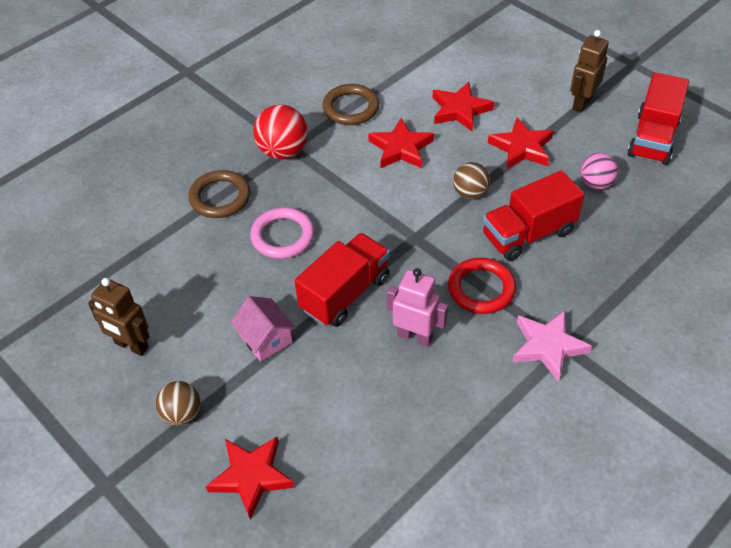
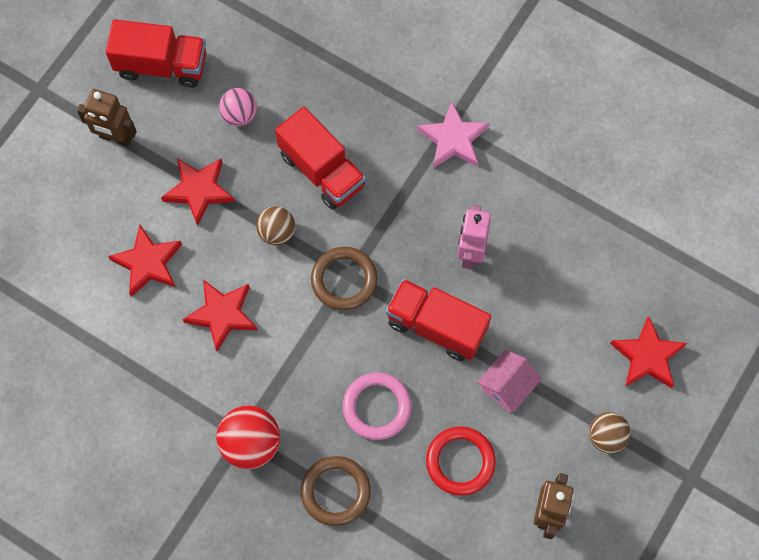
camera: 105 degrees left, 20 degrees up
brown ring [322,84,379,125] -> brown ring moved to [311,247,378,310]
red ring [448,258,516,314] -> red ring moved to [426,426,496,496]

